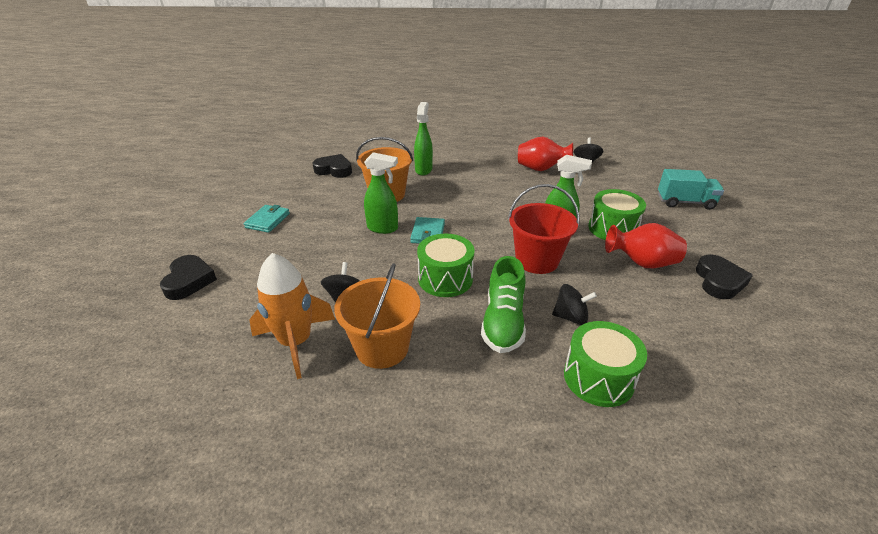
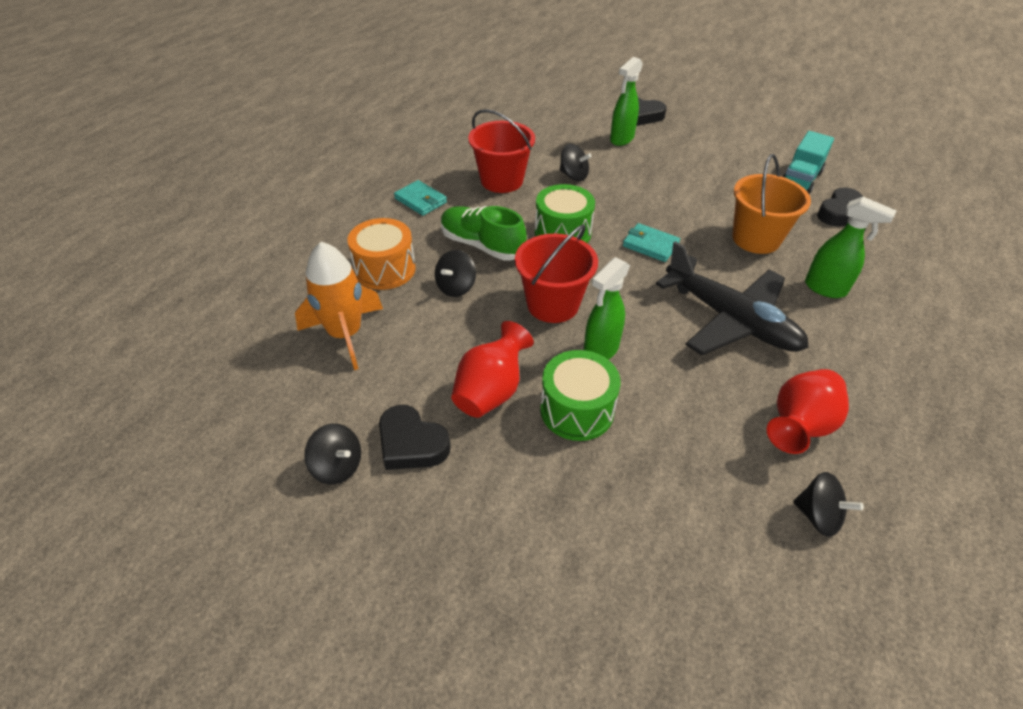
camera: 115 degrees right, 10 degrees up
turquoise wallet [244,205,290,233] -> turquoise wallet moved to [394,180,447,216]
orange rocket [249,253,335,379] -> orange rocket moved to [295,242,383,370]
orange bucket [334,263,420,369] -> red bucket [468,109,535,193]
green spray bottle [364,152,398,234] -> green spray bottle moved to [610,57,643,146]
green drum [564,321,647,407] -> orange drum [347,218,416,290]
turquoise truck [658,169,724,210] -> turquoise truck moved to [782,131,834,194]
none -> black spinning top [304,424,361,484]
none -> black plane [656,241,809,355]

